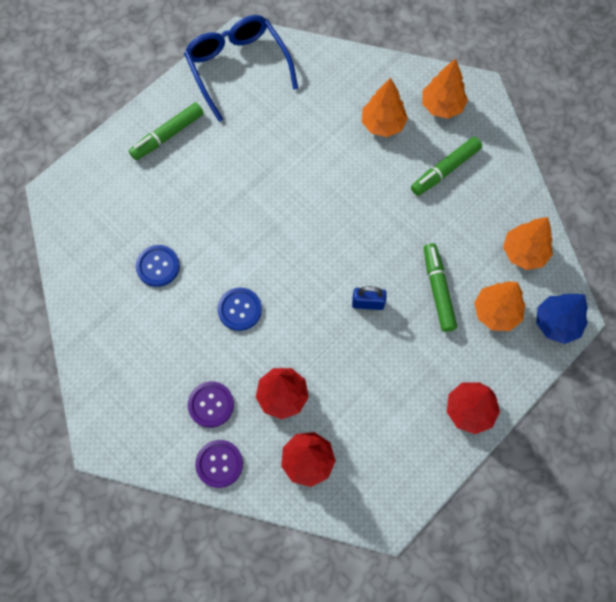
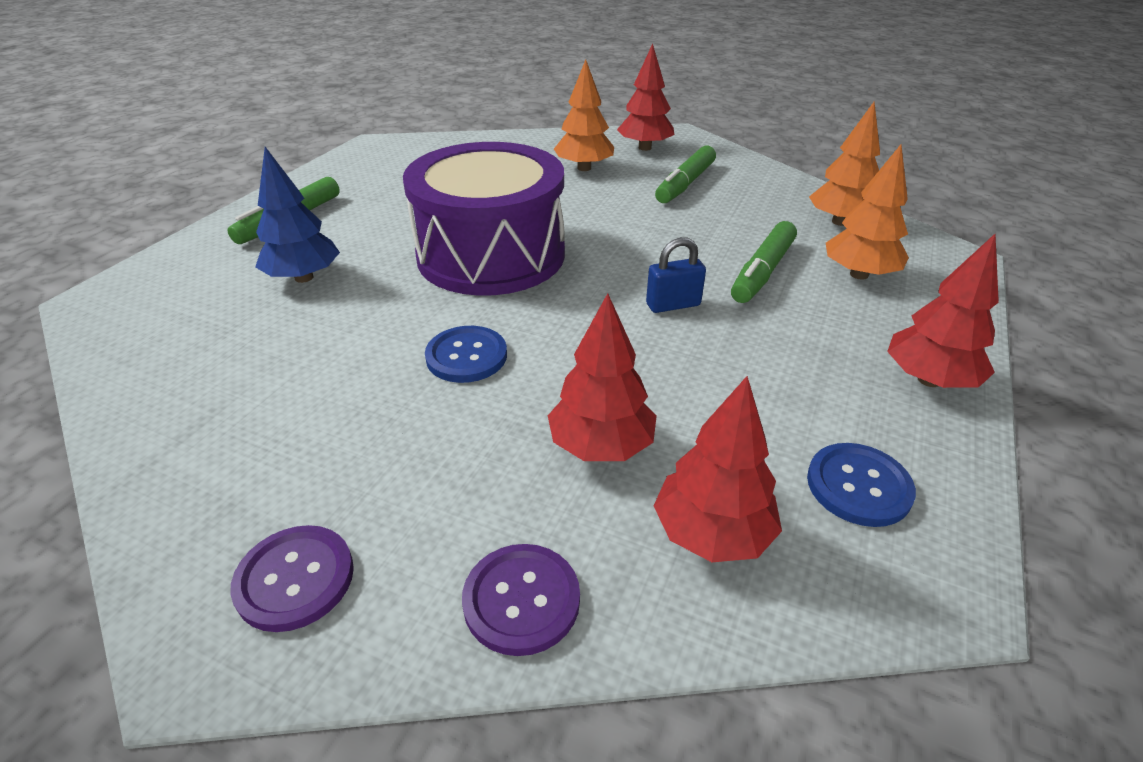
camera: 20 degrees left, 30 degrees down
blue button [136,245,180,287] -> blue button moved to [807,443,916,527]
blue glasses [184,15,298,122] -> none
purple button [188,381,234,428] -> purple button moved to [230,525,354,632]
orange tree [422,58,468,119] -> red tree [617,43,674,151]
green marker [424,243,457,332] -> green marker turned 120 degrees counterclockwise [731,221,797,303]
blue tree [536,294,588,344] -> blue tree moved to [255,147,340,283]
none -> purple drum [403,142,565,296]

